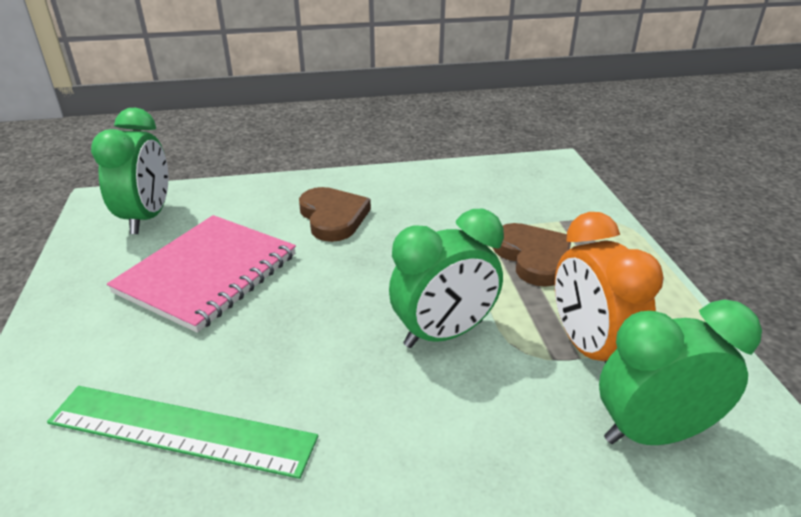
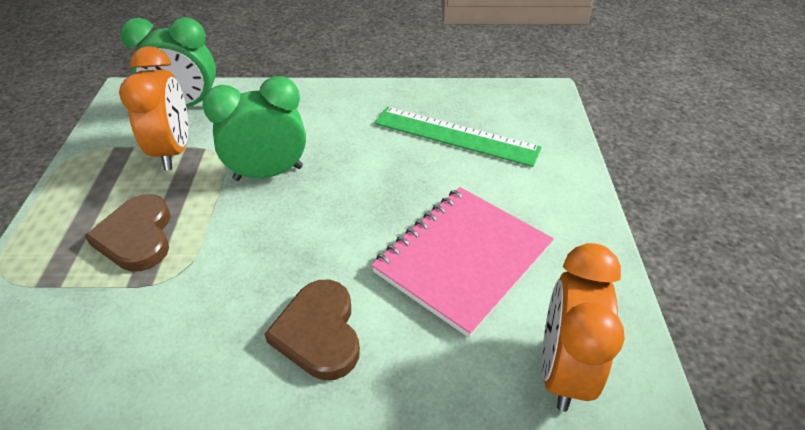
camera: 170 degrees left, 10 degrees up
green clock [91,108,168,234] -> orange clock [542,243,625,412]

